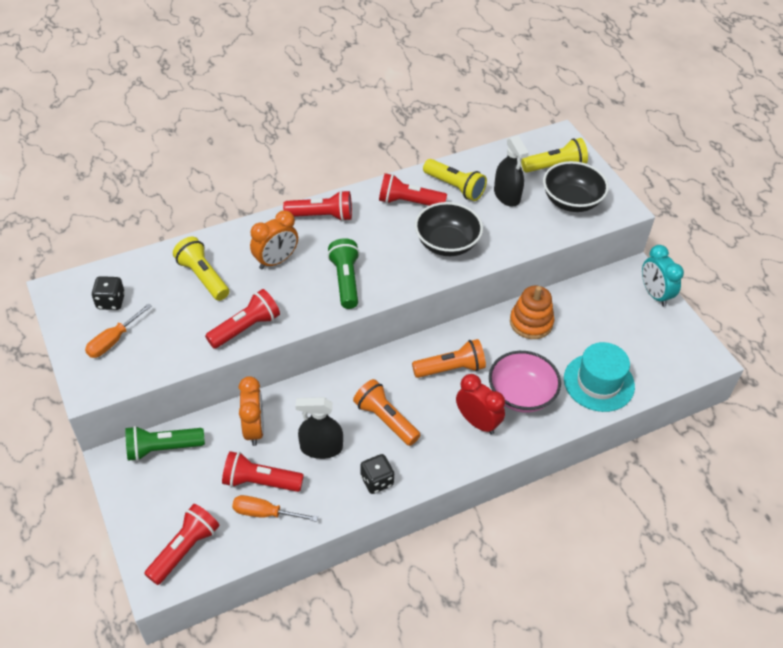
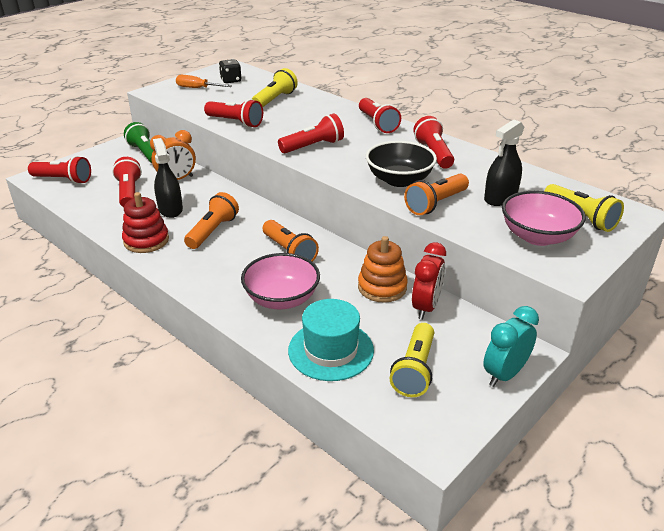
camera: 70 degrees right, 15 degrees down
orange screwdriver [232,495,318,522] -> none
orange clock [250,210,298,269] -> none
green flashlight [327,238,360,309] -> red flashlight [278,114,344,153]
black dice [360,454,394,494] -> red stacking toy [122,192,169,253]
yellow flashlight [423,159,487,201] -> yellow flashlight moved to [390,323,434,397]
red clock [456,374,505,435] -> red clock moved to [412,242,446,320]
black bowl [543,161,609,212] -> pink bowl [502,191,586,246]
none -> orange flashlight [404,174,469,215]

